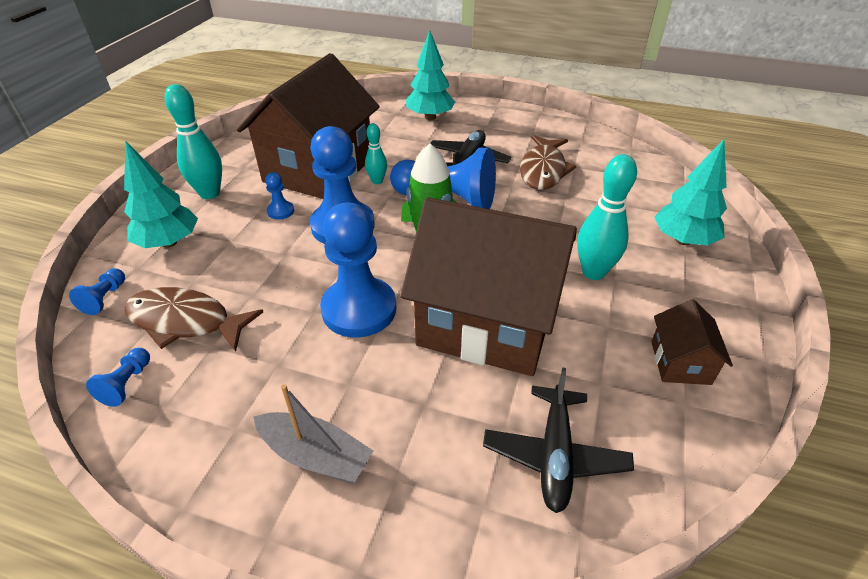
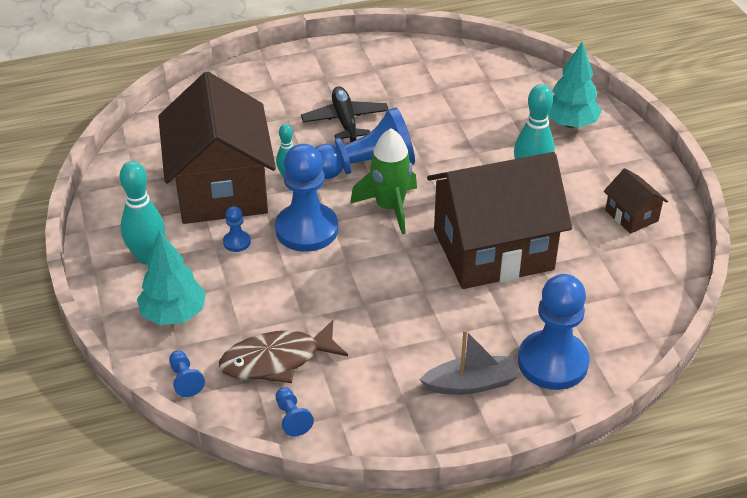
camera: 35 degrees left, 0 degrees up
blue pawn [320,203,396,338] -> blue pawn moved to [518,274,590,390]
turquoise tree [406,31,455,120] -> none
black plane [483,368,634,513] -> none
brown fish [520,135,576,190] -> none

